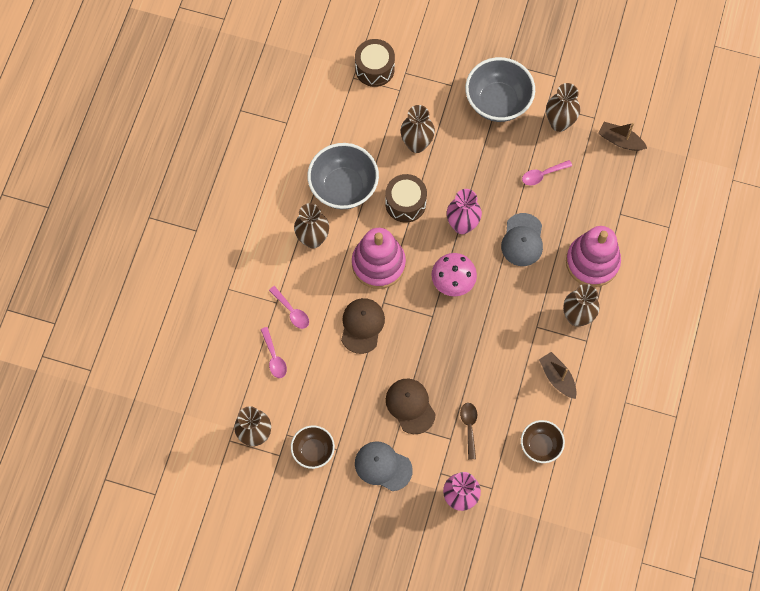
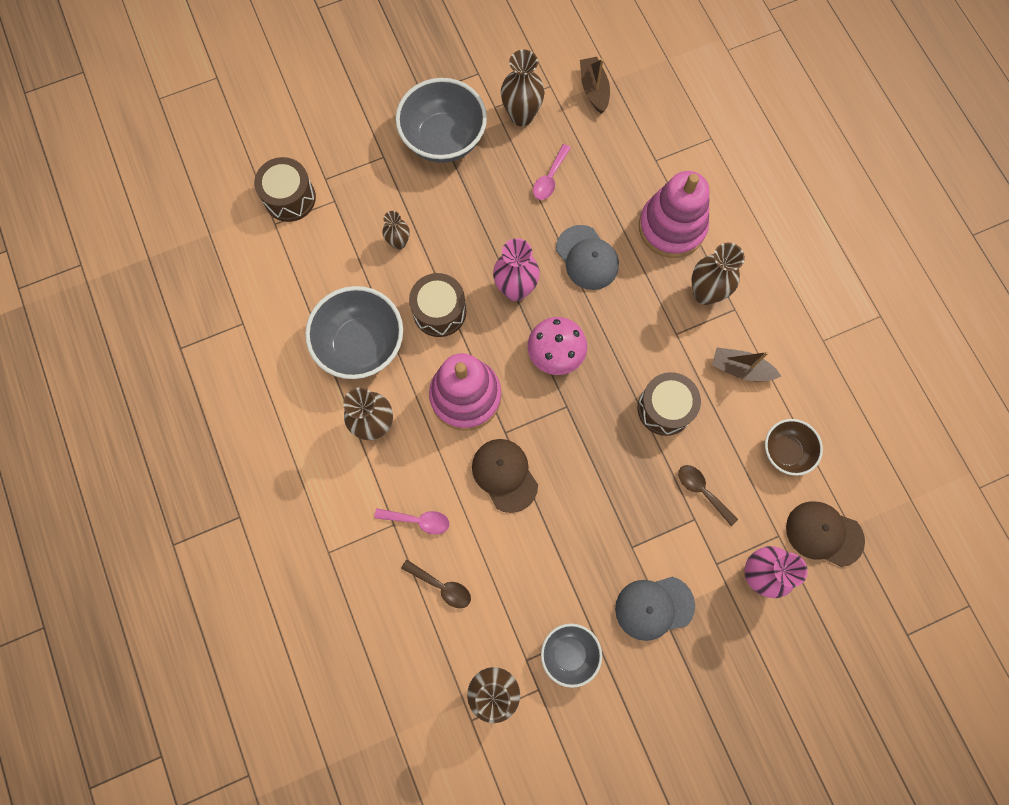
camera: 40 degrees left, 5 degrees up
pink spoon [260,327,287,378] -> brown spoon [401,560,471,608]
brown bowl [291,425,335,469] -> grey bowl [541,623,602,688]
brown cap [386,379,436,434] -> brown cap moved to [786,502,865,567]
brown vase [401,105,435,153] -> brown vase [382,211,410,249], size x0.60
brown boat [599,122,647,151] -> brown boat turned 90 degrees clockwise [580,57,610,113]
none -> brown drum [638,372,701,436]

